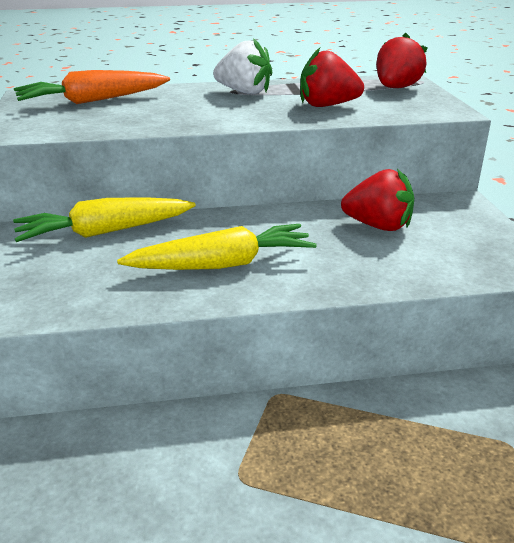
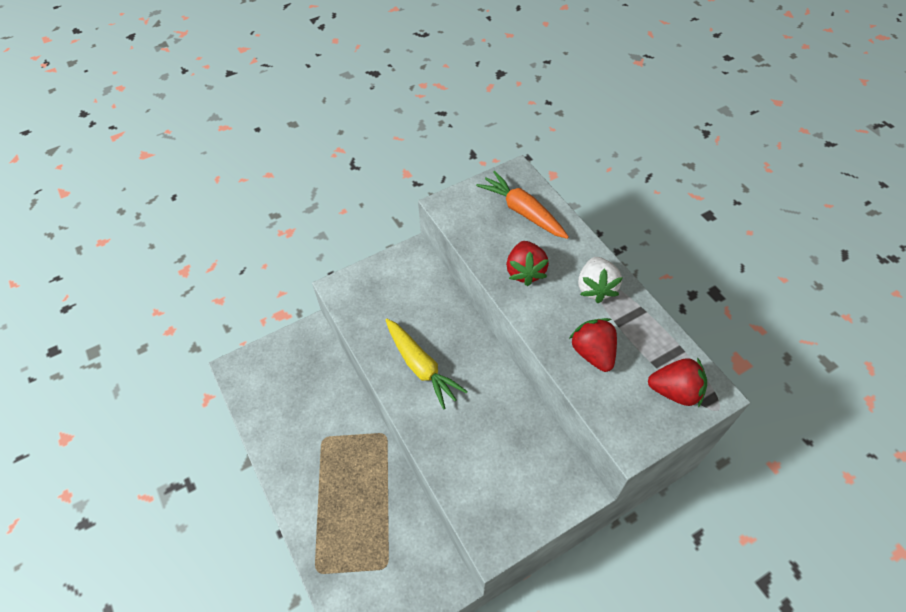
camera: 70 degrees right, 25 degrees up
yellow carrot [13,197,196,242] -> none
red strawberry [341,168,414,231] -> red strawberry moved to [506,241,549,286]

